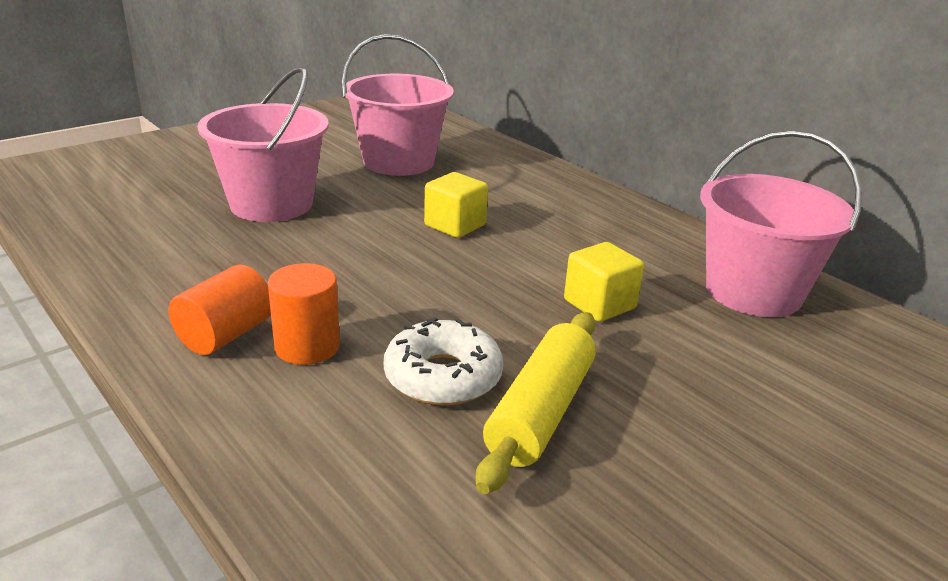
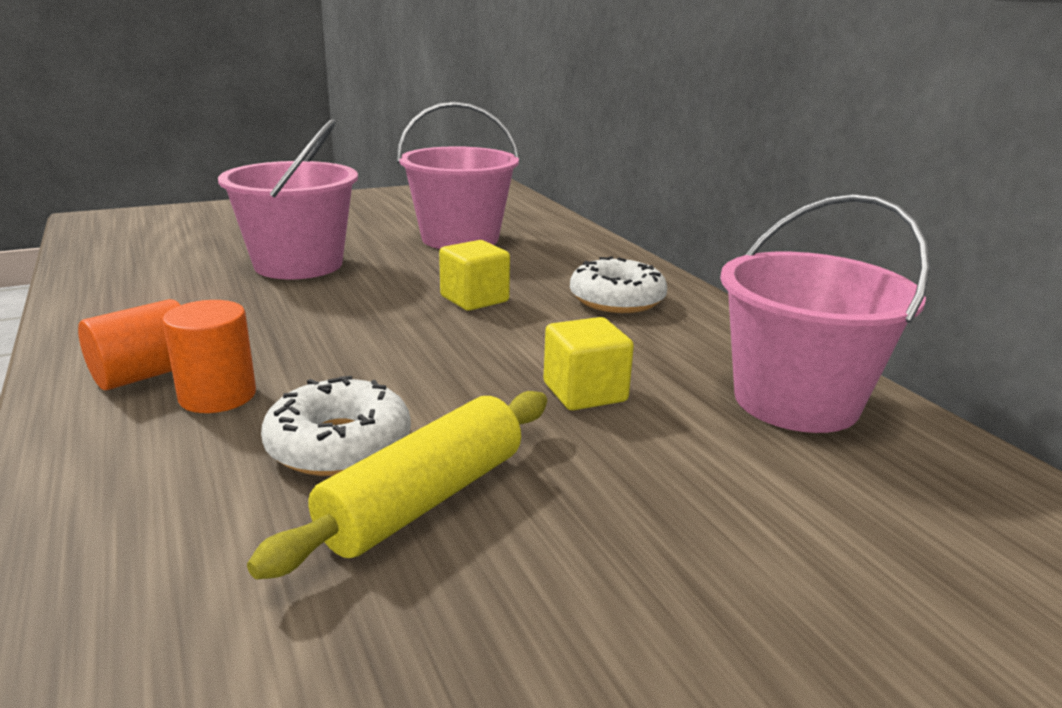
camera: 15 degrees right, 5 degrees down
none -> white donut [570,256,667,313]

